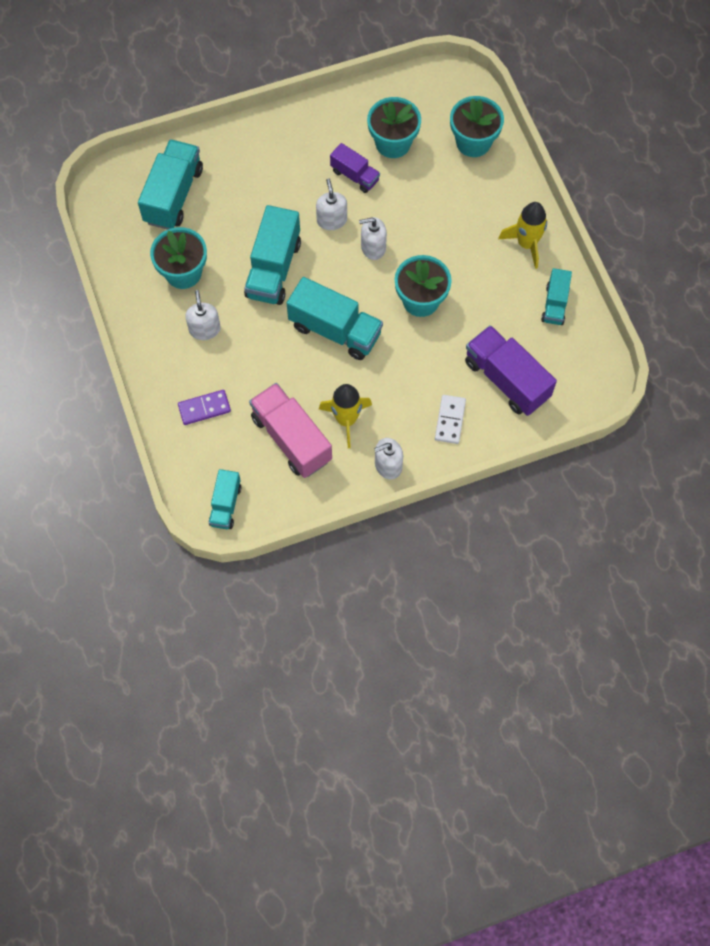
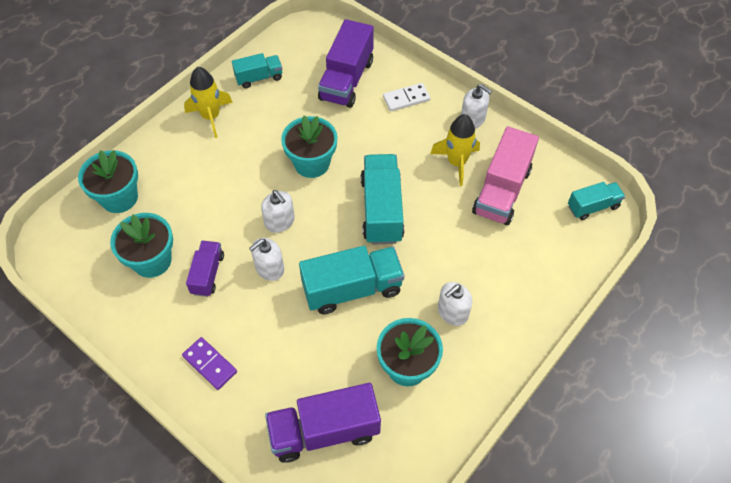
camera: 120 degrees left, 10 degrees down
turquoise truck [138,139,203,230] -> purple truck [265,383,381,463]
purple domino [178,390,231,425] -> purple domino moved to [182,337,237,390]

